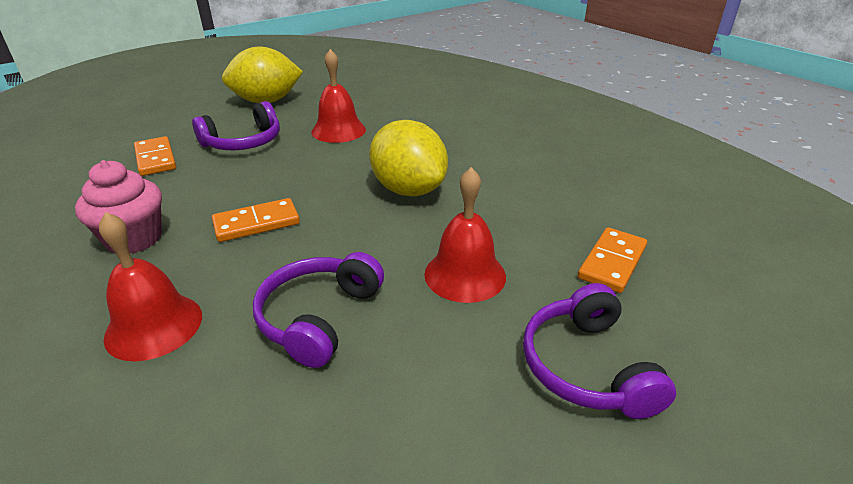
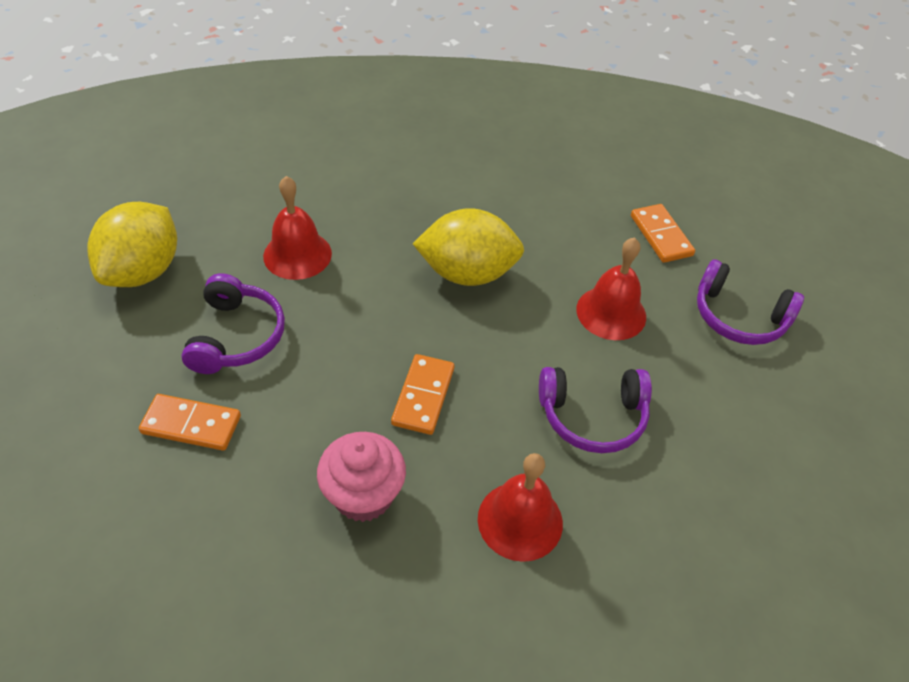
camera: 55 degrees left, 15 degrees up
purple headphones [253,252,384,368] -> purple headphones turned 60 degrees counterclockwise [539,367,652,453]

